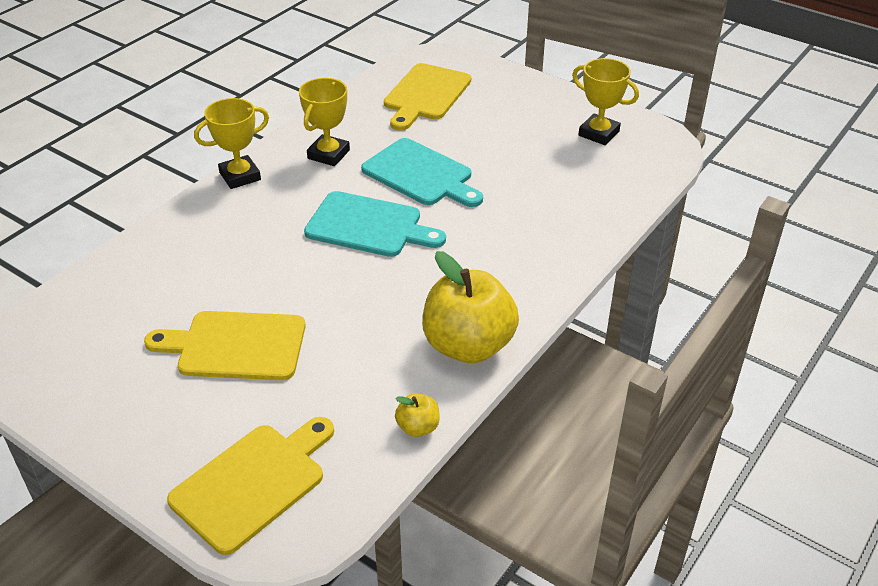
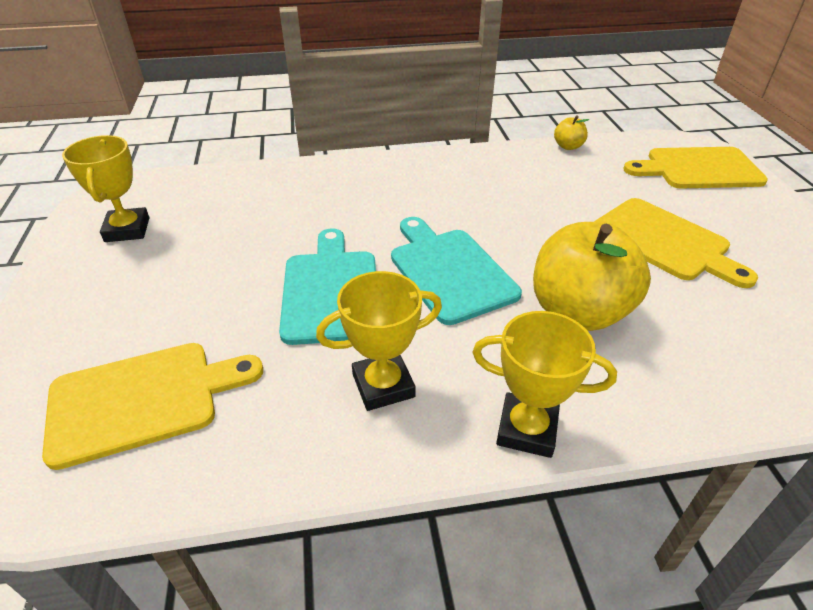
camera: 135 degrees left, 0 degrees up
yellow apple [422,251,519,363] -> yellow apple moved to [533,222,651,331]

